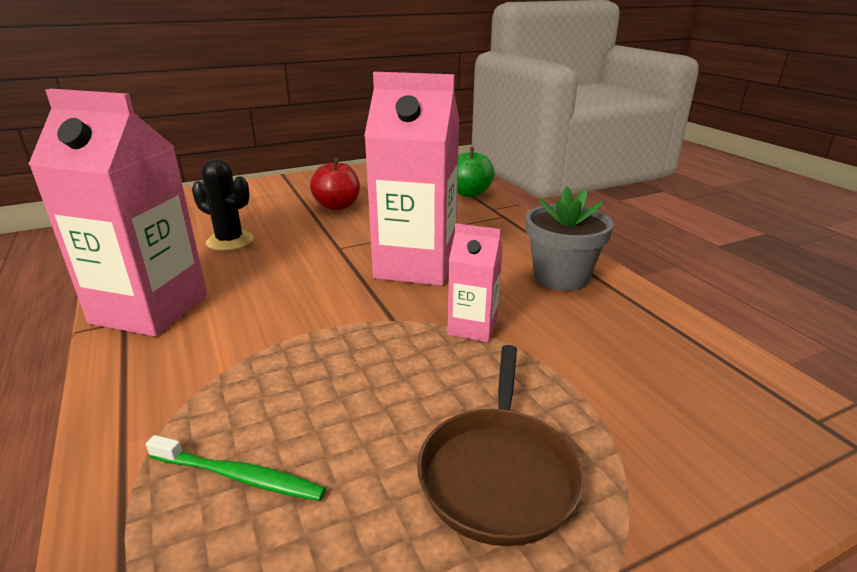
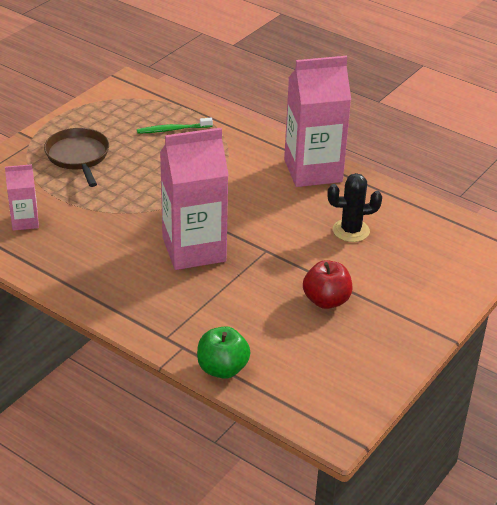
camera: 150 degrees right, 10 degrees up
pink carton [448,223,503,342] -> pink carton moved to [5,164,39,231]
grey flower pot [526,186,614,291] -> none

